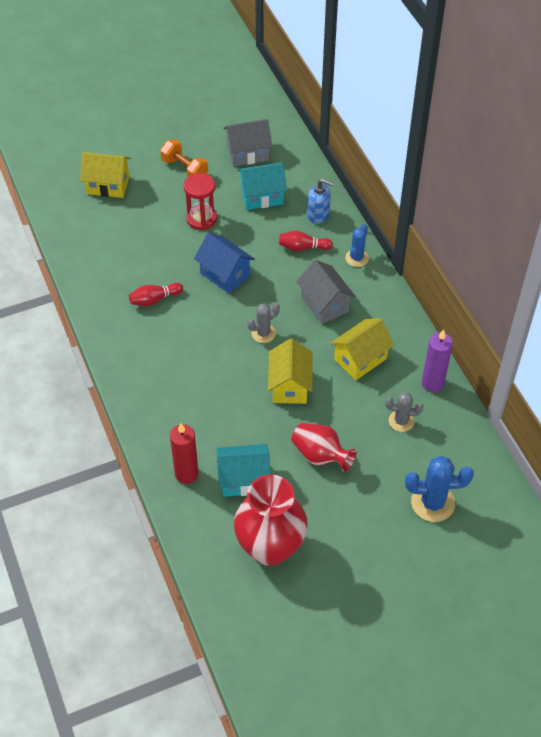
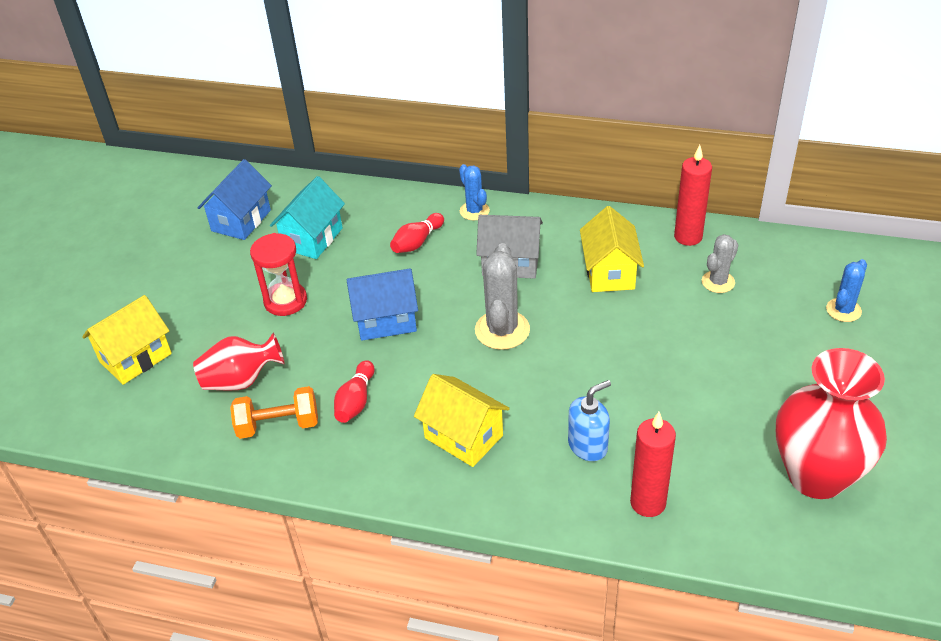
camera: 50 degrees left, 10 degrees down
orange dumbbell [160,140,208,177] -> orange dumbbell moved to [230,386,318,439]
turquoise house [216,444,271,497] -> none
grey house [223,119,272,167] -> blue house [198,159,272,240]
grey cactus [247,303,280,343] -> grey cactus [475,243,530,350], size x1.63
yellow house [268,339,312,404] -> yellow house moved to [414,374,510,467]
red vase [291,423,357,472] -> red vase moved to [193,333,285,390]
blue soap dispenser [307,179,334,224] -> blue soap dispenser moved to [568,380,611,461]
blue cactus [405,456,474,522] -> blue cactus [826,259,867,322], size x0.61
purple candle [422,329,453,393] -> red candle [674,145,712,246]

